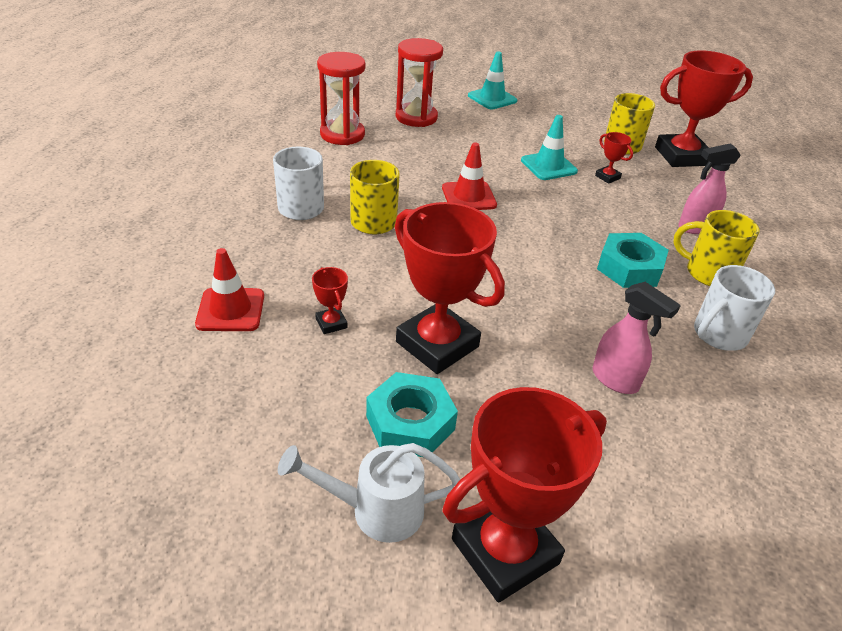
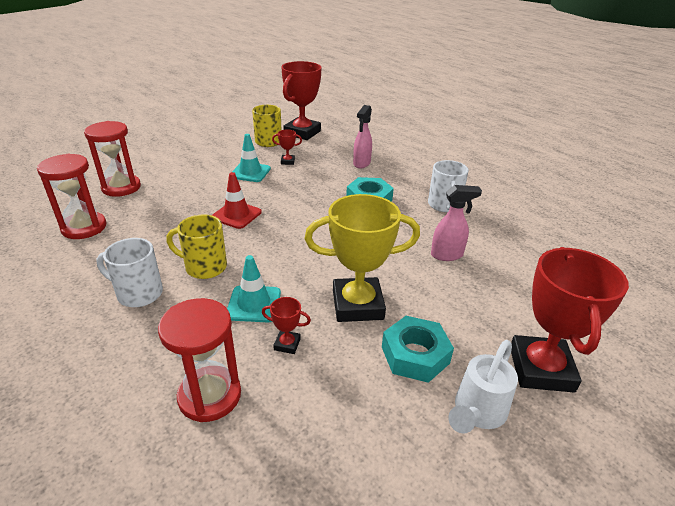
camera: 50 degrees left, 5 degrees down
red traffic cone [195,248,264,331] -> red hourglass [158,298,241,422]
red trophy [395,202,505,374] -> yellow trophy [305,194,420,322]
turquoise traffic cone [468,52,517,110] -> turquoise traffic cone moved to [227,255,281,322]
yellow mug [673,210,760,286] -> none

